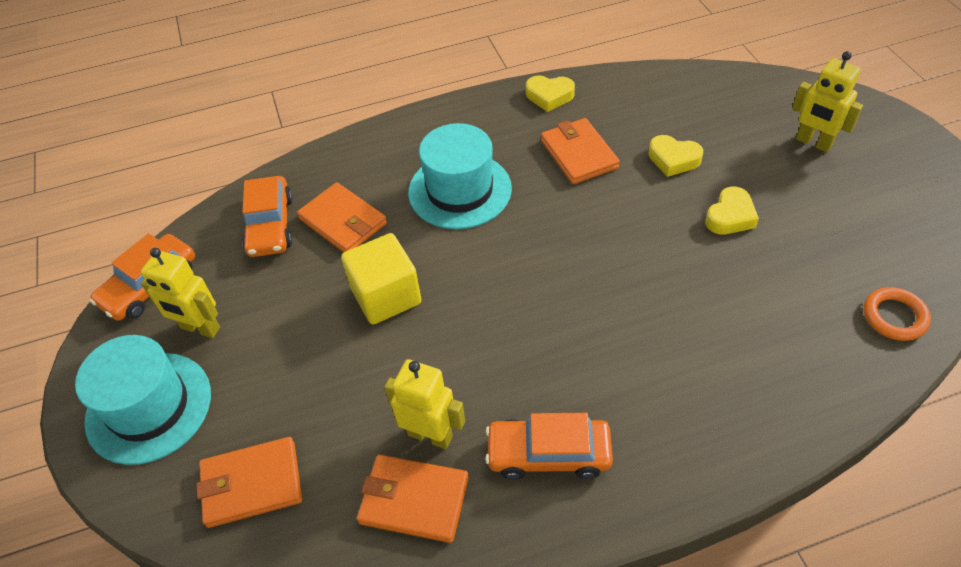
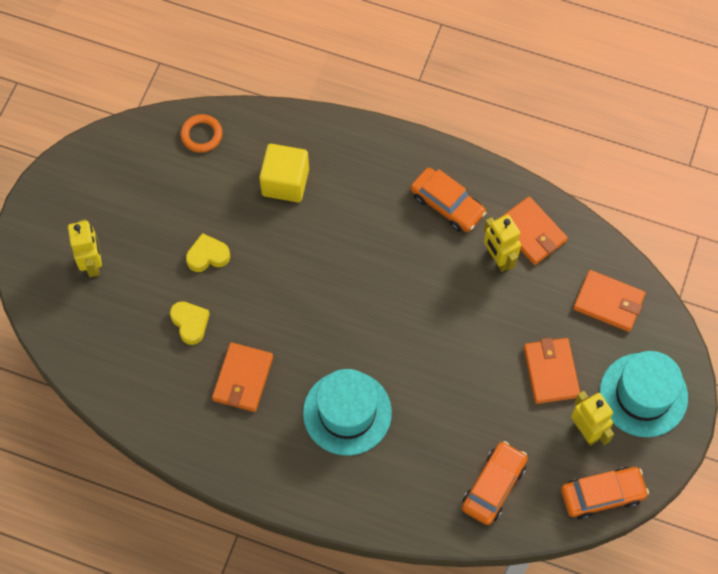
camera: 145 degrees left, 15 degrees up
orange wallet [297,182,387,252] -> orange wallet moved to [524,338,580,404]
yellow cube [341,233,422,324] -> yellow cube moved to [259,144,309,202]
yellow heart [526,75,575,112] -> none

